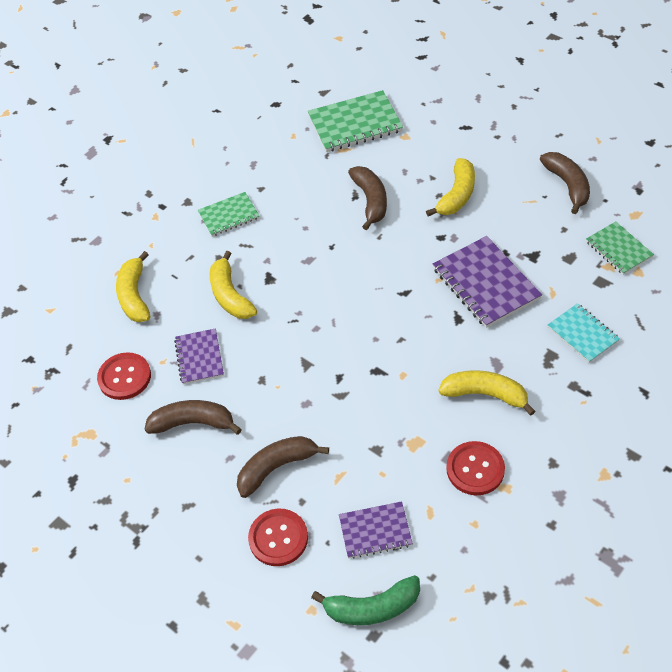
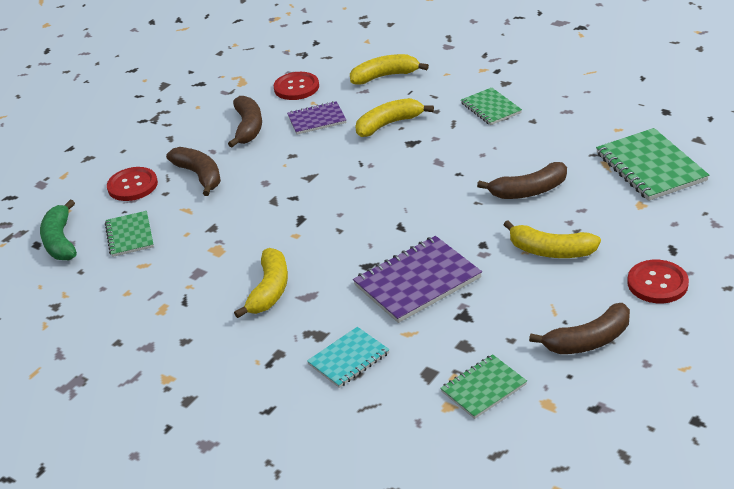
camera: 85 degrees right, 15 degrees down
purple notebook [339,501,413,559] -> green notebook [105,211,154,257]
red button [446,441,505,495] -> red button moved to [627,260,689,303]

